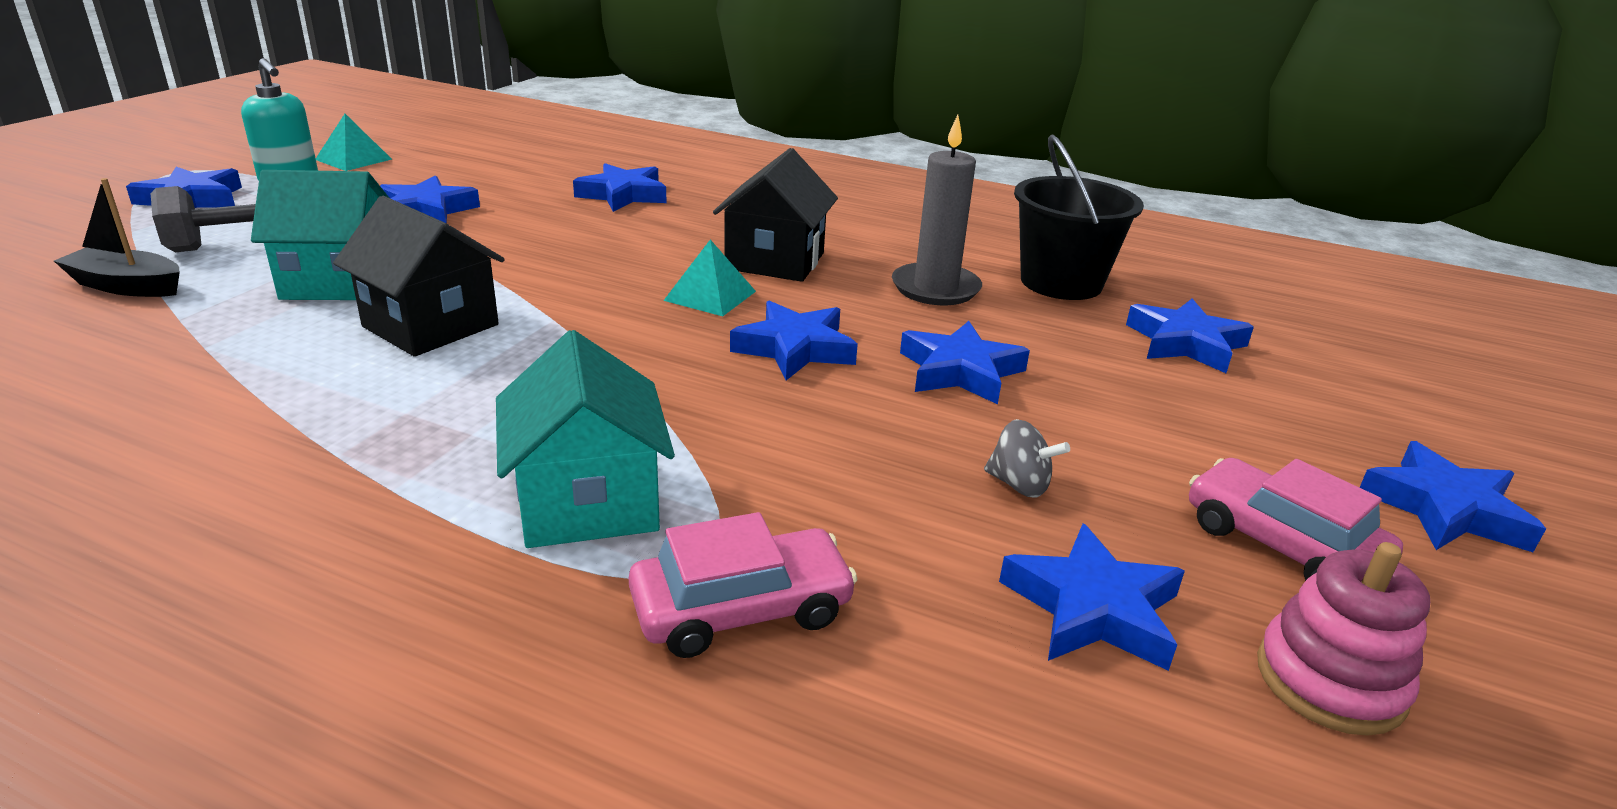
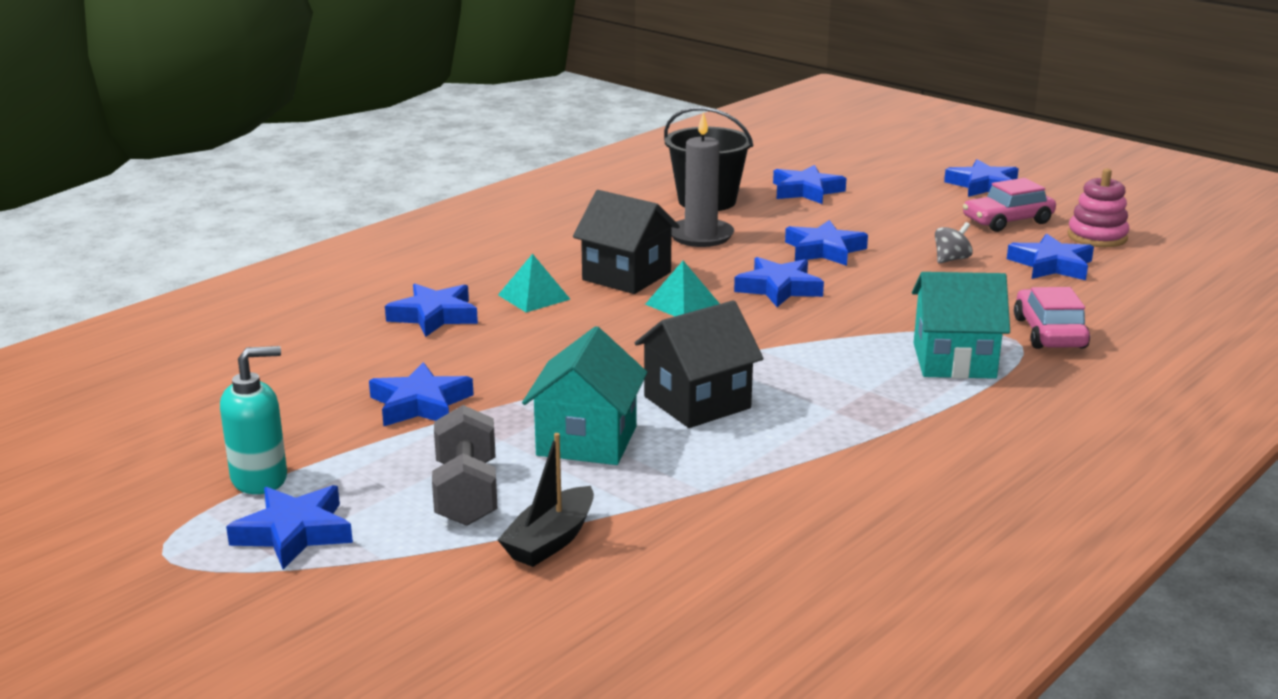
camera: 70 degrees left, 5 degrees down
turquoise pyramid [316,114,392,171] -> turquoise pyramid moved to [498,254,570,312]

